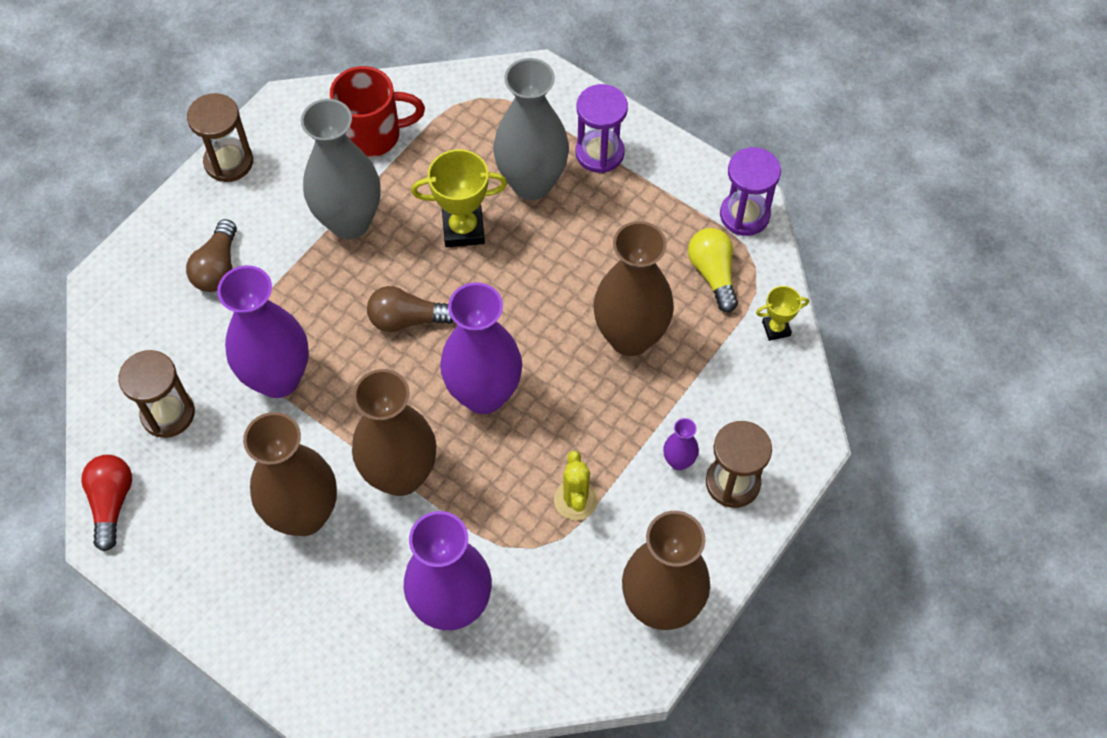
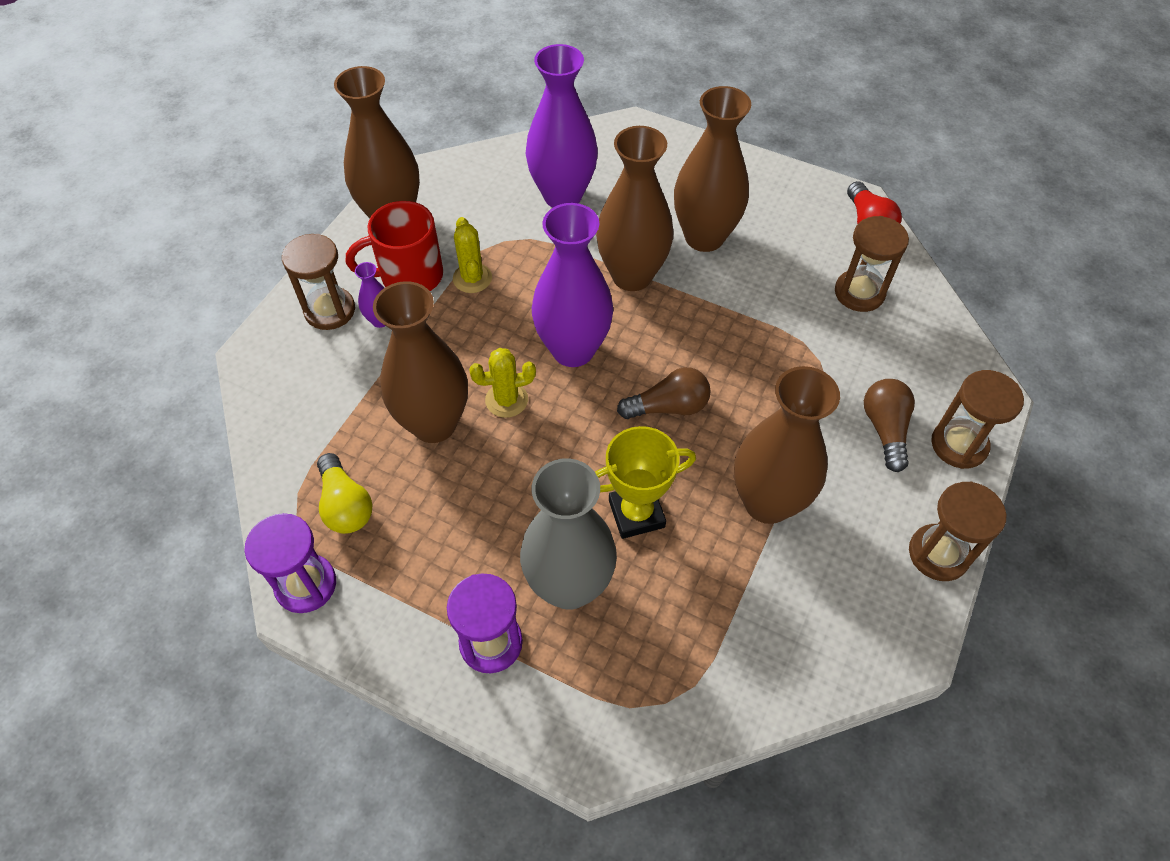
camera: 170 degrees right, 5 degrees down
purple vase [217,265,309,398] -> none
grey vase [301,99,381,239] -> brown vase [734,366,840,524]
red mug [330,66,425,158] -> red mug moved to [346,201,443,291]
yellow trophy [756,286,809,341] -> none
none -> yellow cactus [469,348,536,418]
none -> brown hourglass [932,370,1024,469]

